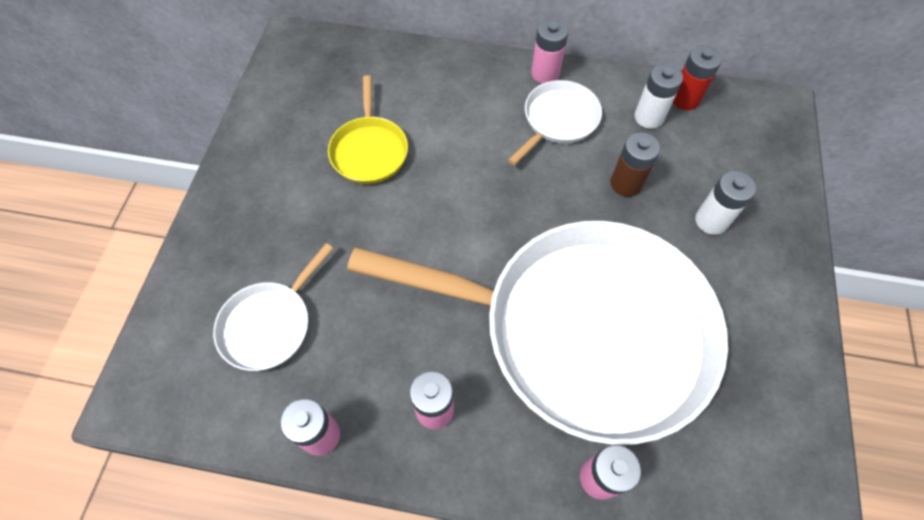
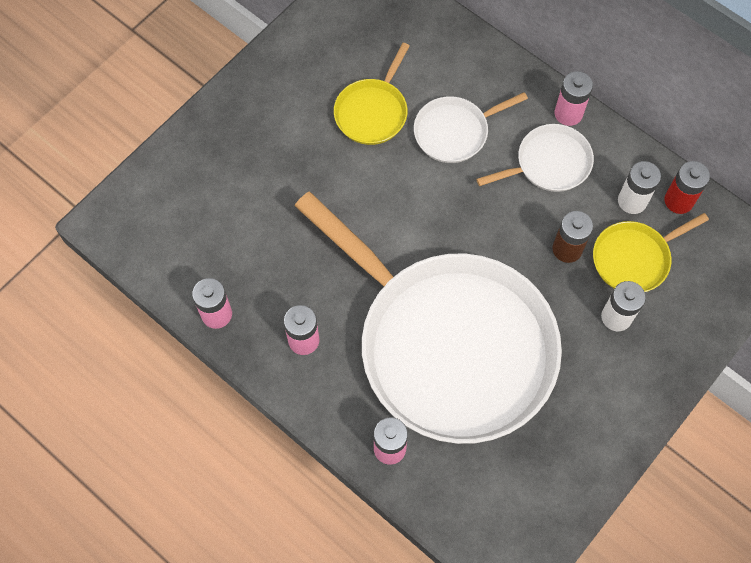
camera: 30 degrees right, 5 degrees up
white pan [213,243,333,371] -> white pan moved to [414,92,528,163]
none -> yellow pan [593,213,709,292]

